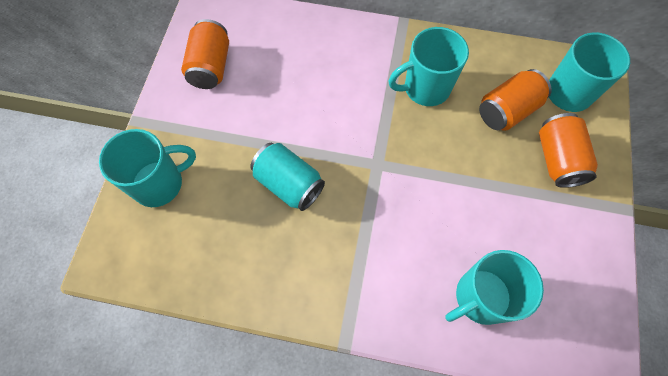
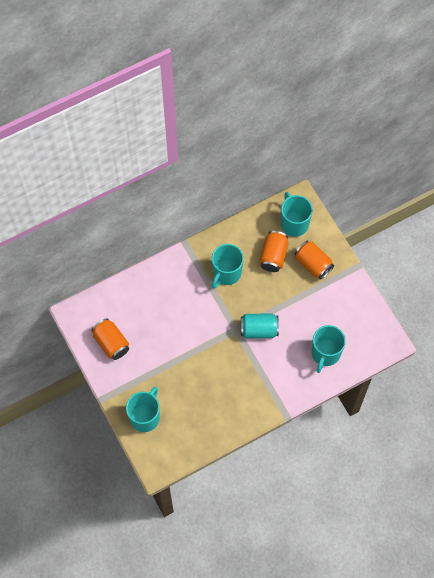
camera: 40 degrees left, 0 degrees up
turquoise can [250,143,325,211] -> turquoise can moved to [241,314,279,338]

